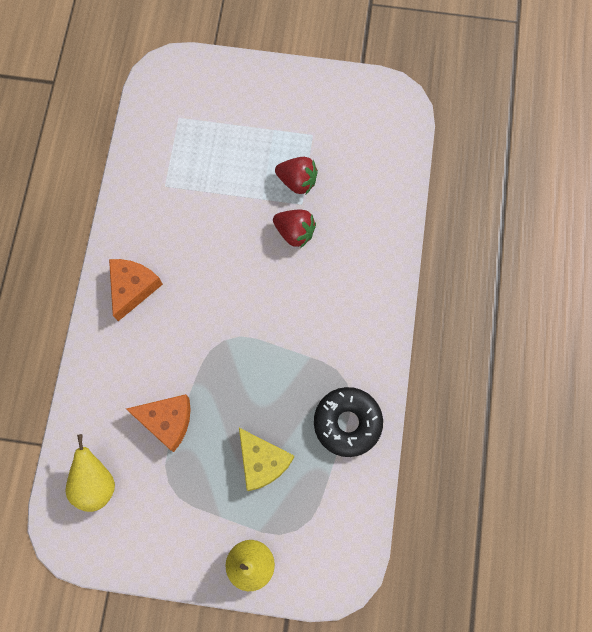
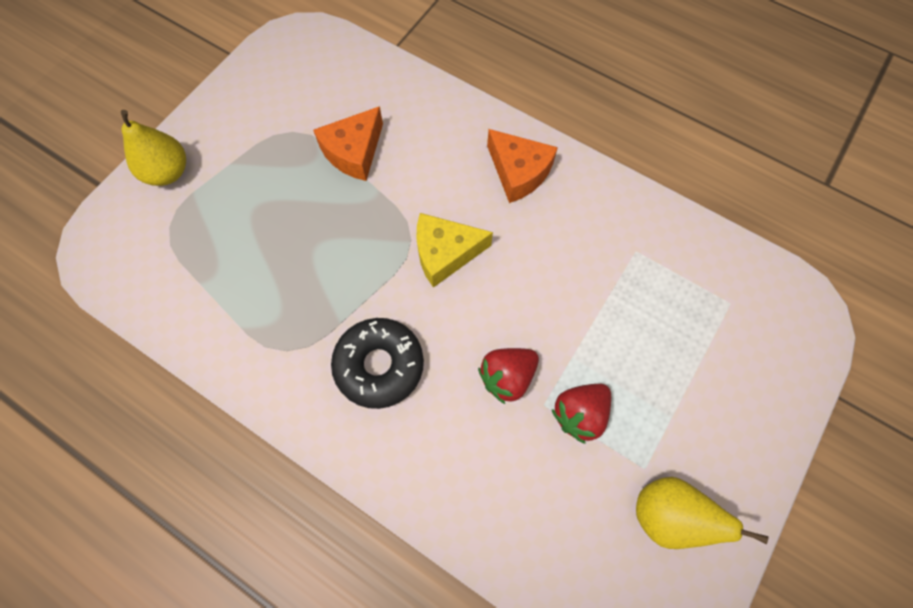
camera: 115 degrees right, 5 degrees down
yellow pear [65,434,115,512] -> yellow pear moved to [636,477,768,549]
yellow cheese [239,428,294,491] -> yellow cheese moved to [416,213,493,288]
black donut [314,387,383,457] -> black donut moved to [331,318,424,409]

